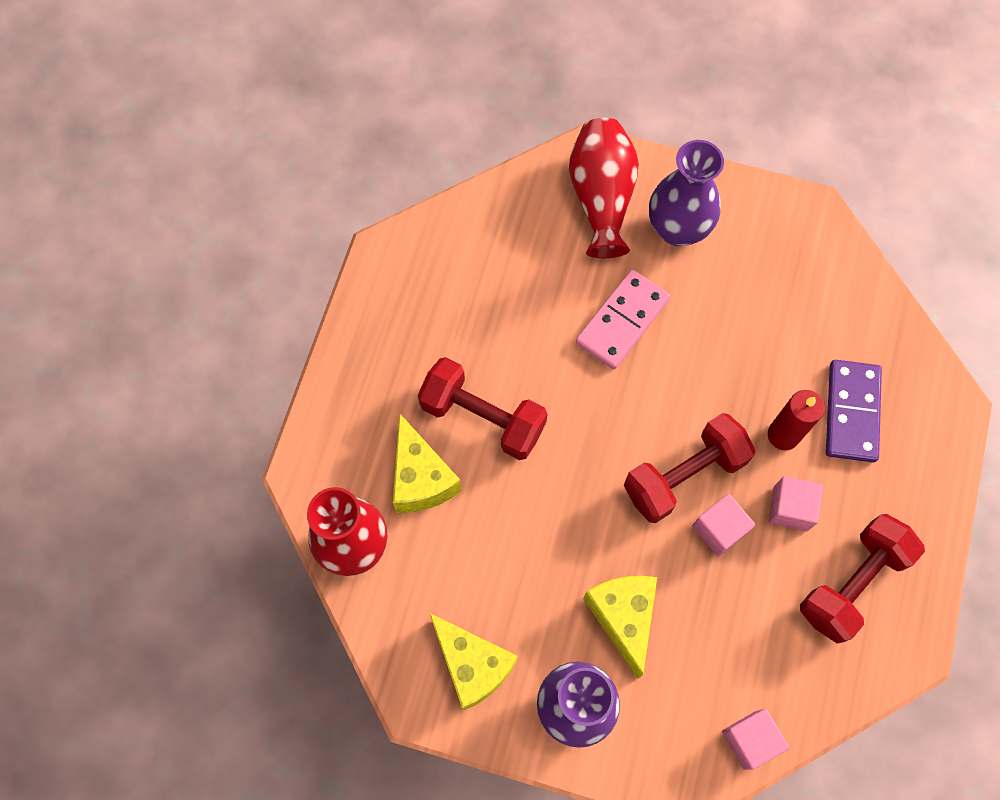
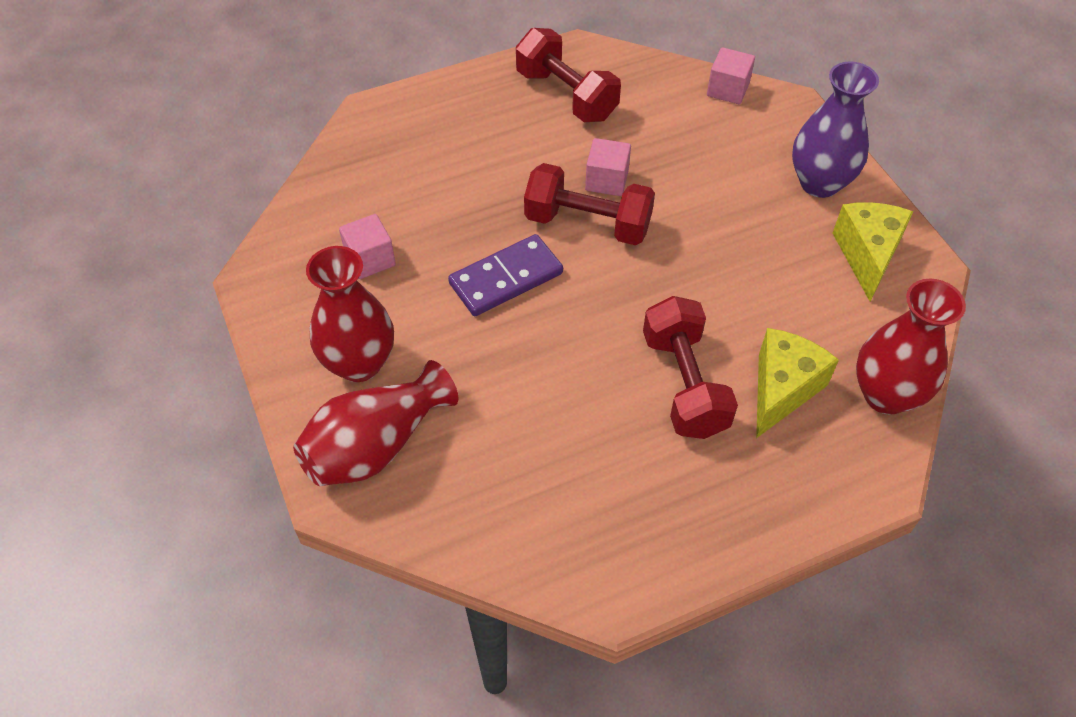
camera: 130 degrees left, 15 degrees down
pink domino [576,270,670,369] -> none
yellow cheese [583,576,657,679] -> none
purple vase [649,140,724,246] -> red vase [306,246,394,382]
red candle [768,390,825,450] -> none
pink cube [769,476,823,531] -> pink cube moved to [339,214,396,279]
red dumbbell [800,514,925,643] -> red dumbbell turned 45 degrees clockwise [516,28,621,122]
purple domino [826,360,882,462] -> purple domino moved to [448,234,563,316]

